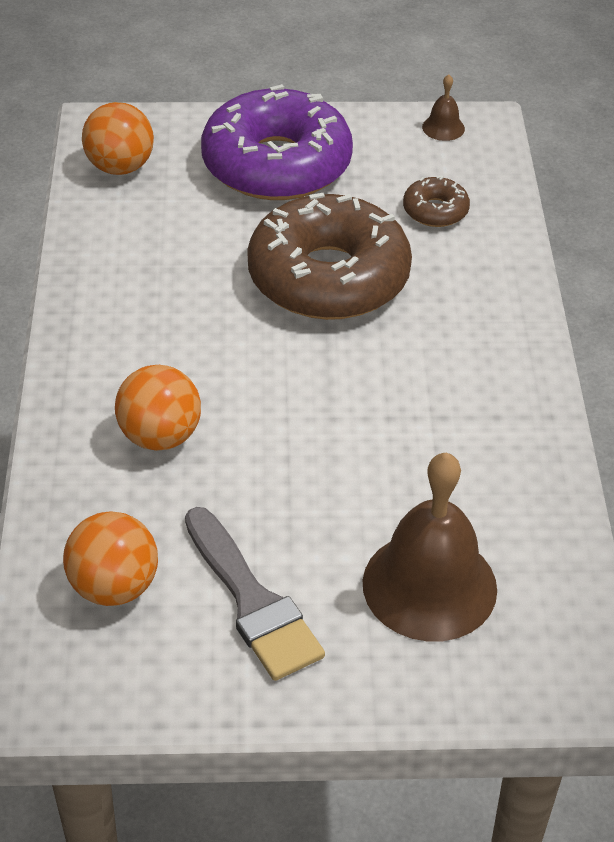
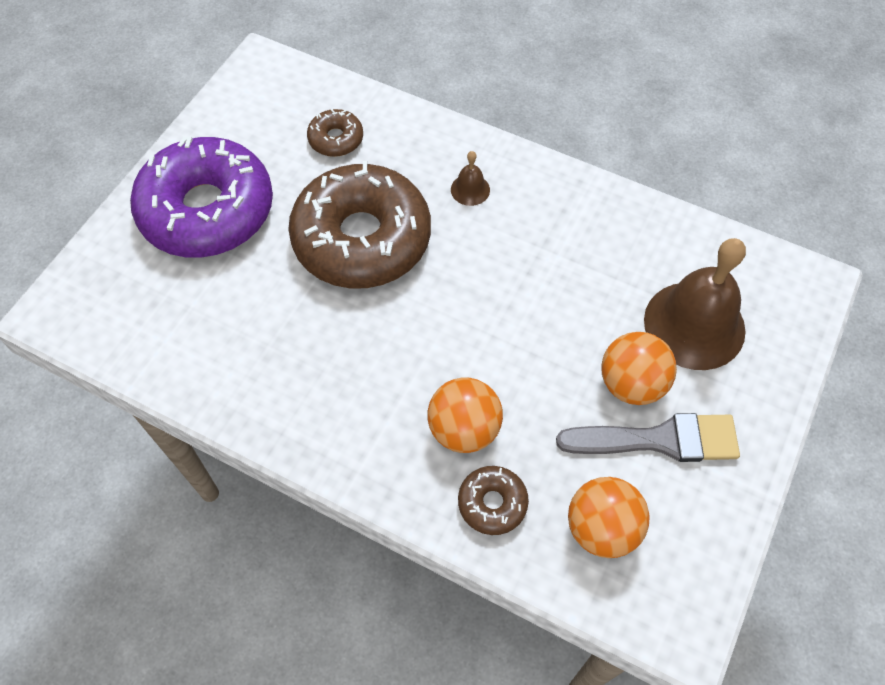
camera: 60 degrees left, 15 degrees up
orange ball [82,102,154,175] -> orange ball moved to [601,332,677,405]
brown bell [422,74,465,141] -> brown bell moved to [451,151,490,206]
none -> brown donut [458,466,529,535]

